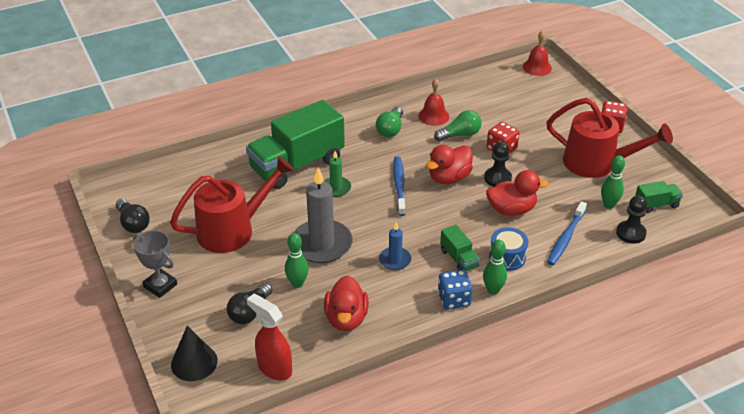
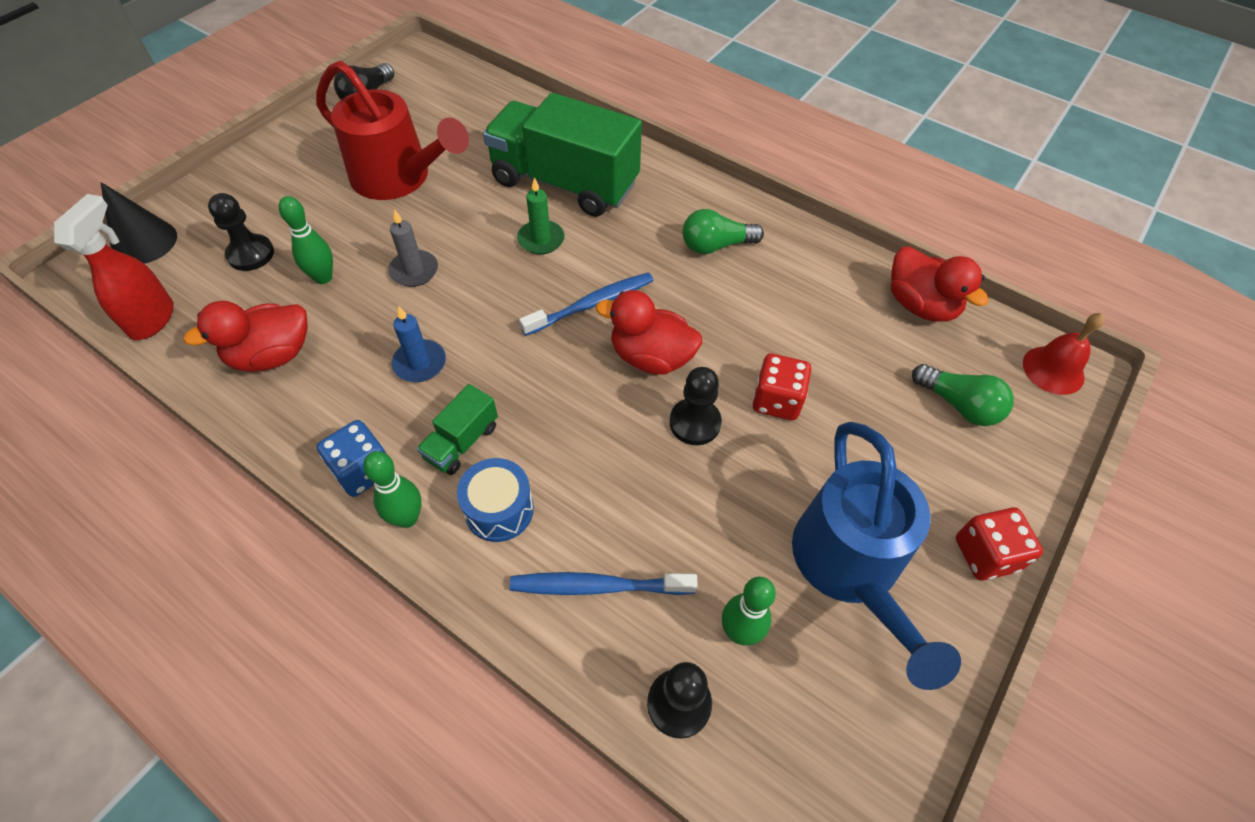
camera: 60 degrees right, 15 degrees up
grey trophy [133,230,177,298] -> none
black light bulb [227,283,273,324] -> black pawn [208,193,274,271]
grey candle [293,167,352,263] -> grey candle [388,209,438,287], size x0.52
red bell [418,79,449,126] -> none
green light bulb [434,110,482,141] -> green light bulb moved to [912,364,1014,426]
red duck [486,170,549,216] -> red duck moved to [891,246,989,322]
red watering can [546,98,673,178] -> blue watering can [792,422,961,690]
green truck [635,181,683,213] -> none

